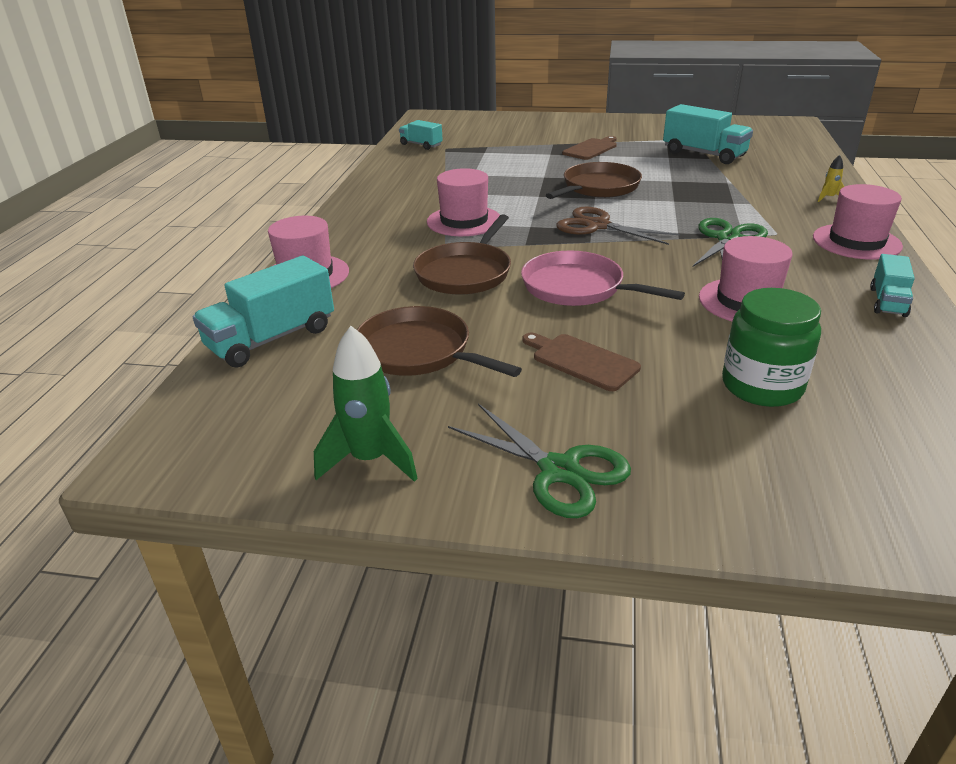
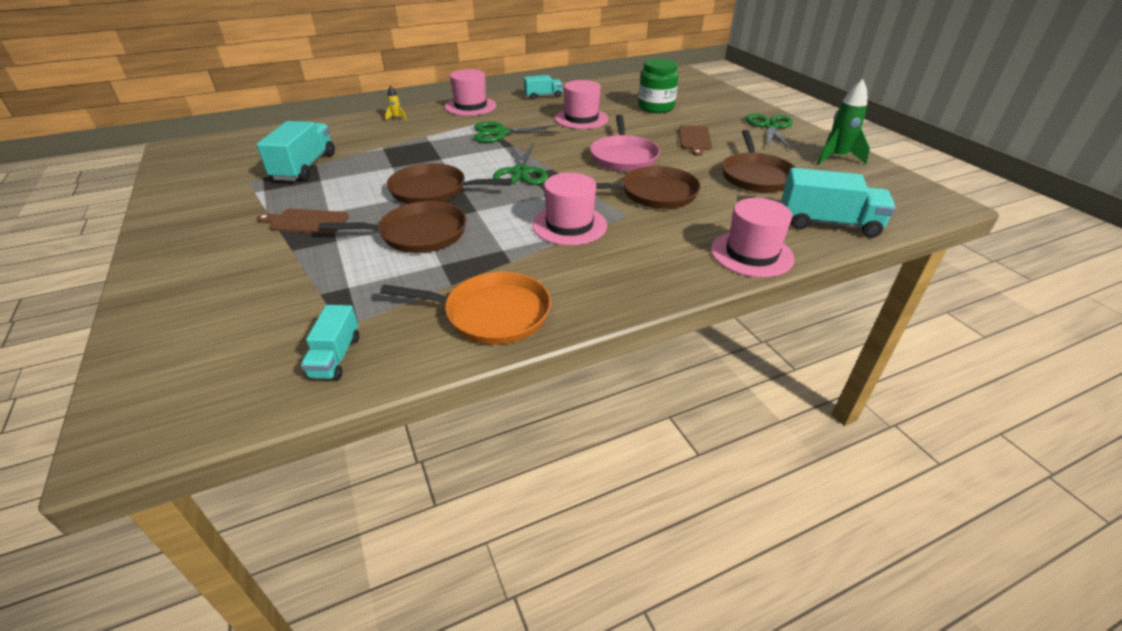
camera: 125 degrees left, 5 degrees up
brown scissors [556,207,680,245] -> green scissors [493,143,548,185]
none -> brown pan [318,201,466,253]
none -> orange pan [380,272,551,345]

